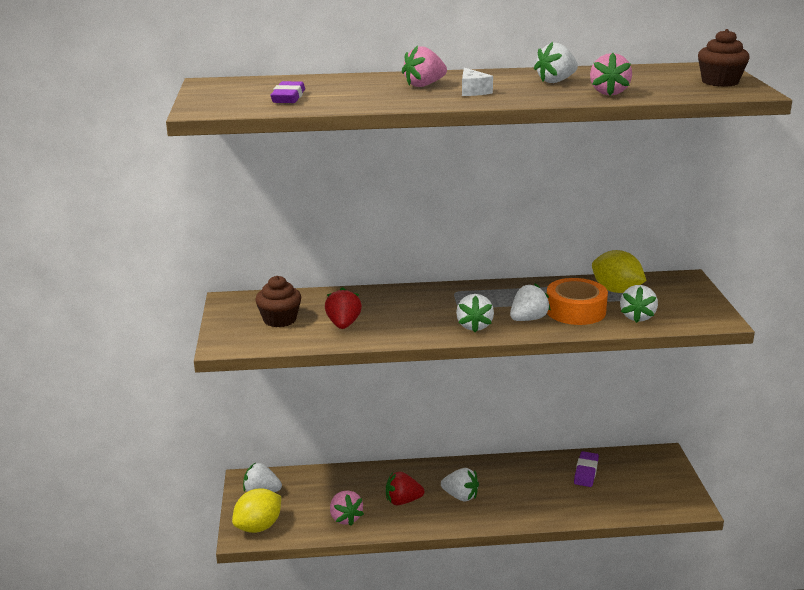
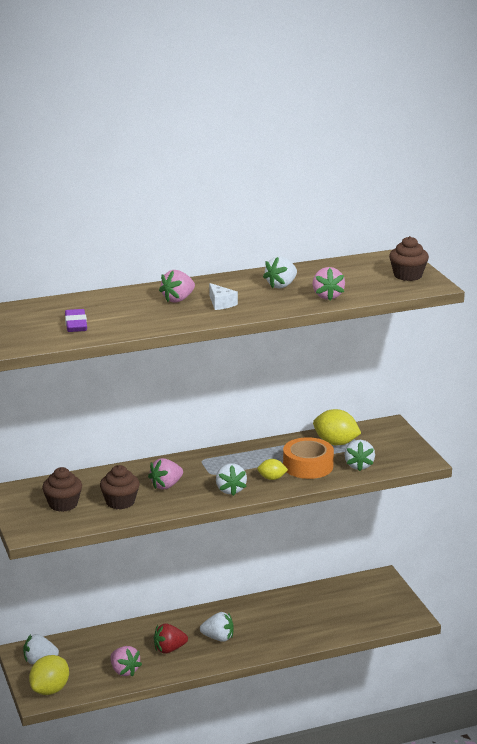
camera: 15 degrees left, 0 degrees up
red strawberry [325,287,362,329] -> brown cupcake [100,465,140,510]
white strawberry [510,283,551,321] -> yellow lemon [257,459,288,480]
purple eraser [574,451,599,487] -> none
none -> pink strawberry [148,458,183,490]

